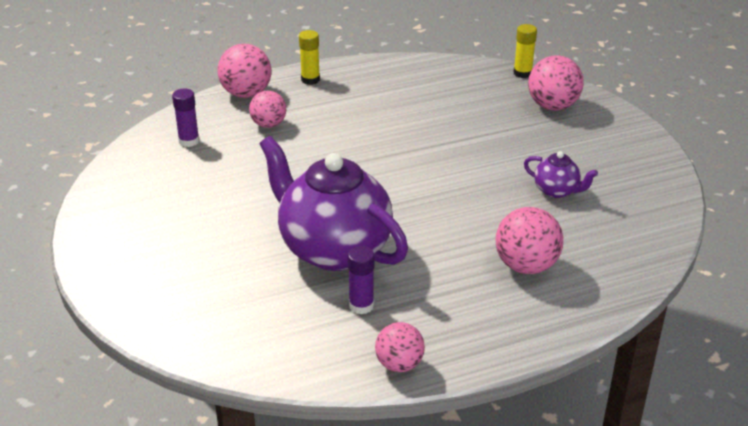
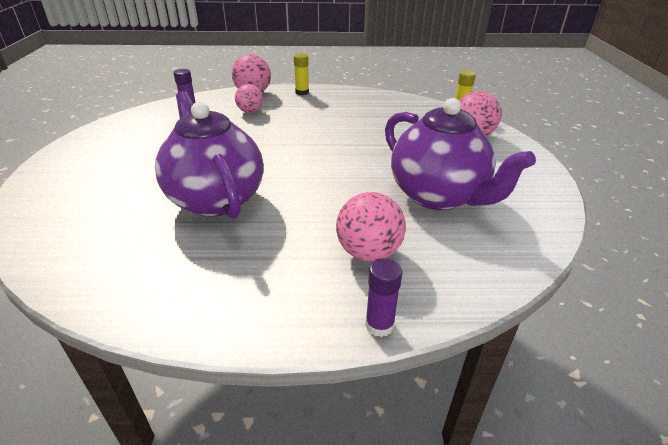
camera: 20 degrees right, 0 degrees up
purple glue stick [348,246,374,314] -> purple glue stick moved to [365,258,402,337]
pink ball [375,322,425,372] -> none
purple teapot [524,151,598,198] -> purple teapot [385,98,536,210], size x2.30

